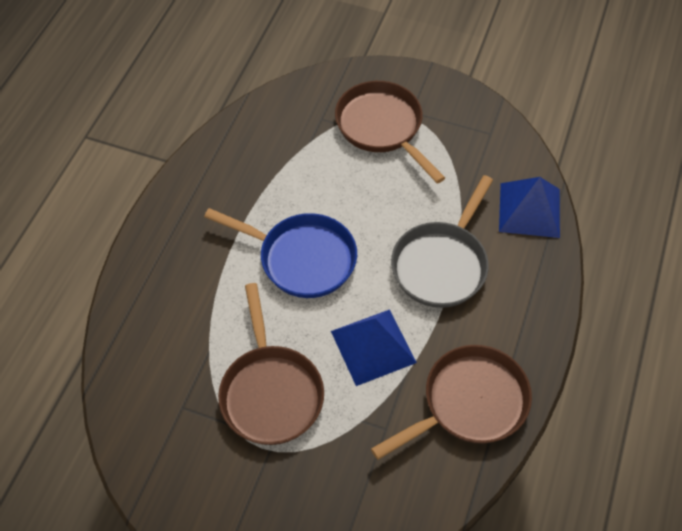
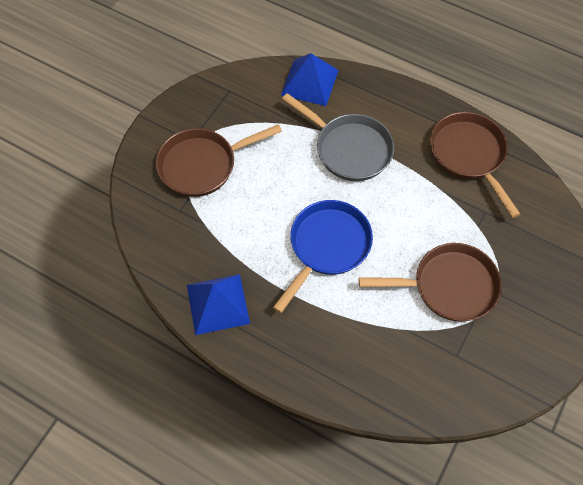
camera: 80 degrees left, 5 degrees up
blue pyramid [331,309,417,386] -> blue pyramid moved to [187,274,250,335]

